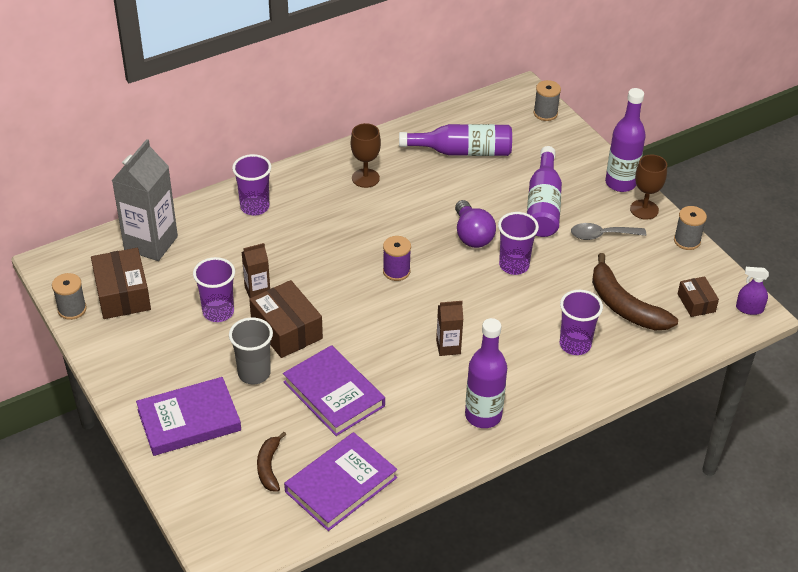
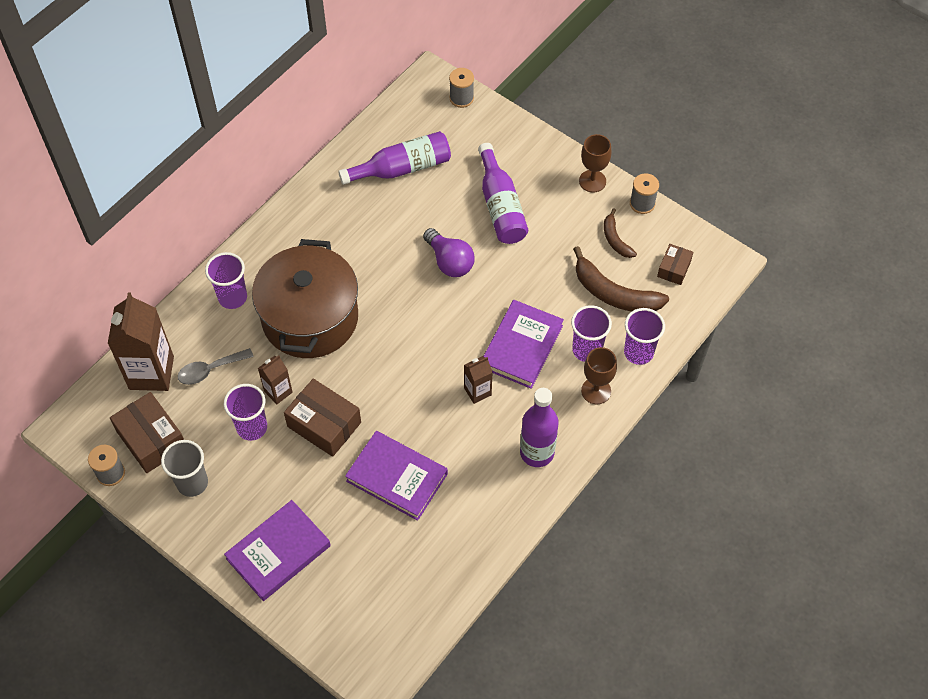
camera: 20 degrees left, 15 degrees up
grey carton [112,139,178,261] -> brown carton [108,292,174,391]
grey cup [229,318,273,384] -> grey cup moved to [161,440,208,497]
brown banana [257,432,286,492] -> brown banana moved to [604,208,637,258]
purple book [284,432,397,531] -> purple book moved to [483,300,564,389]
brown goblet [351,123,381,188] -> brown goblet moved to [581,347,617,404]
purple spool [383,236,411,281] -> none
purple cup [498,212,539,275] -> purple cup moved to [624,308,665,365]
grey spoon [571,223,646,240] -> grey spoon moved to [177,348,254,385]
purple bottle [605,88,646,192] -> none
brown box [678,276,719,317] -> brown box turned 60 degrees clockwise [657,244,693,285]
purple spray bottle [736,267,769,315] -> none
none -> brown pot [252,239,358,358]

